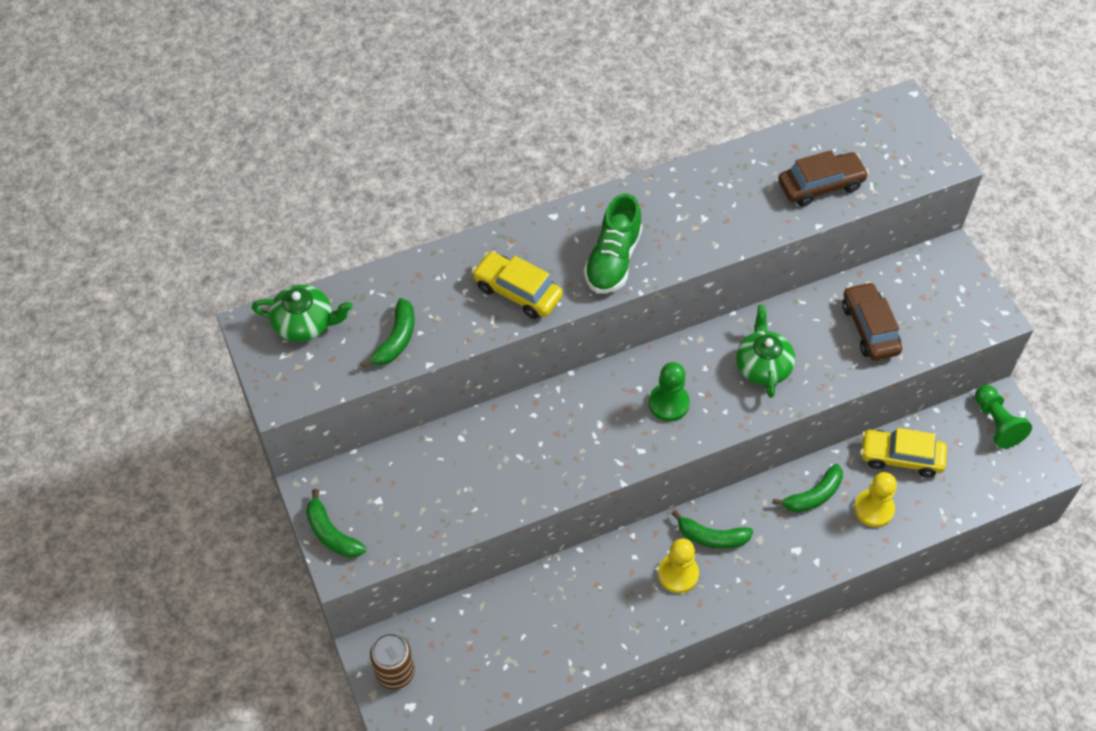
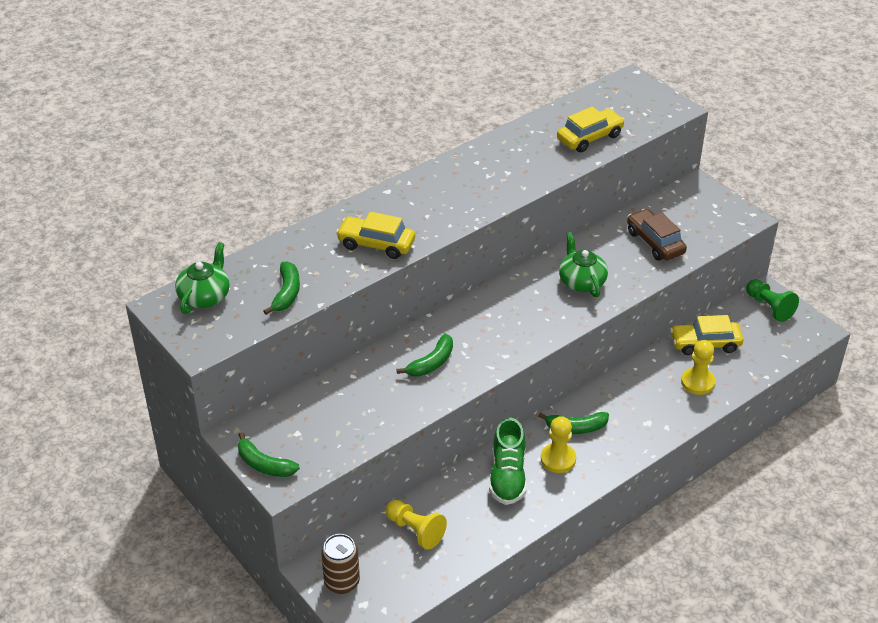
camera: 15 degrees left, 15 degrees down
green teapot [252,285,353,342] -> green teapot turned 60 degrees counterclockwise [175,242,230,314]
green shoe [584,194,642,294] -> green shoe moved to [489,418,527,505]
green pawn [649,362,690,421] -> none
green banana [773,464,843,512] -> green banana moved to [396,334,453,376]
brown car [778,150,869,207] -> yellow car [557,107,625,152]
none -> yellow pawn [385,500,447,549]

